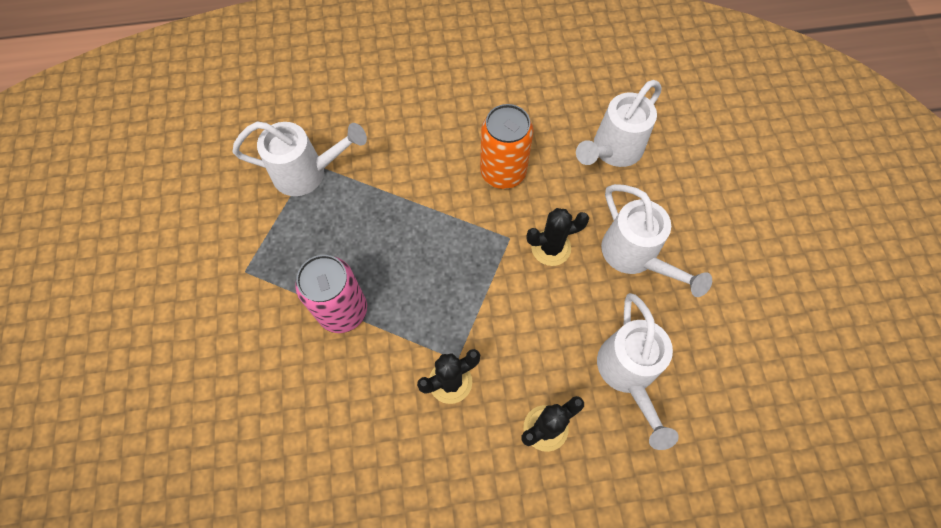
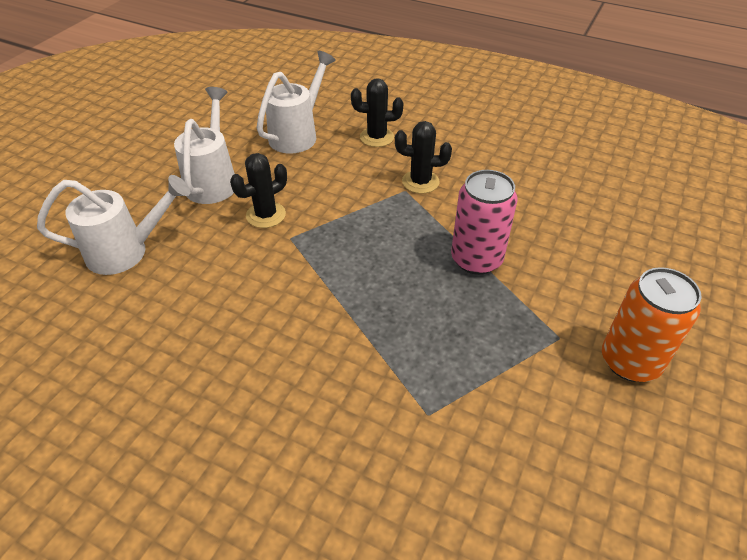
camera: 145 degrees left, 20 degrees down
white watering can [233,121,367,196] -> none
orange can [480,104,533,189] -> orange can moved to [602,267,702,382]
black cactus [526,208,589,266] -> black cactus turned 60 degrees counterclockwise [230,153,287,228]

